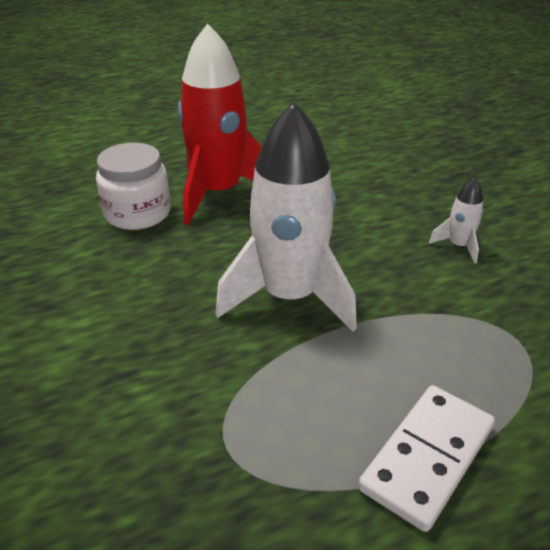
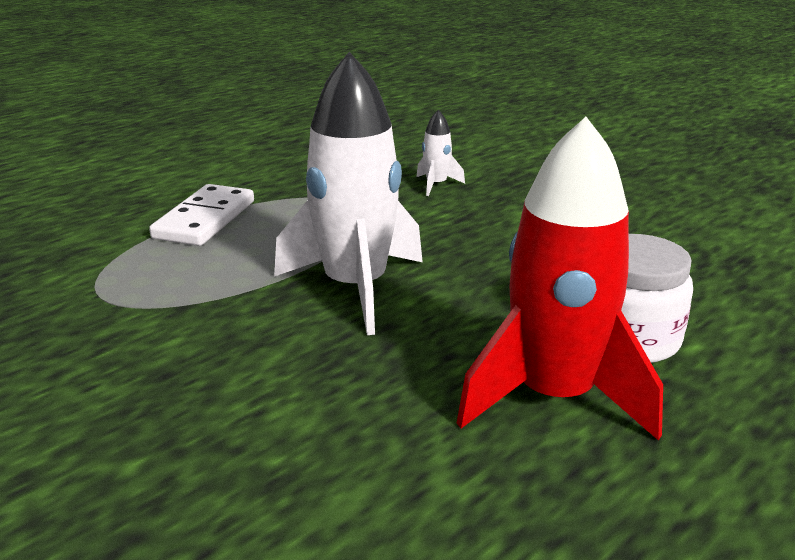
camera: 160 degrees right, 10 degrees down
white rocket [429,177,484,263] -> white rocket moved to [416,110,465,196]

